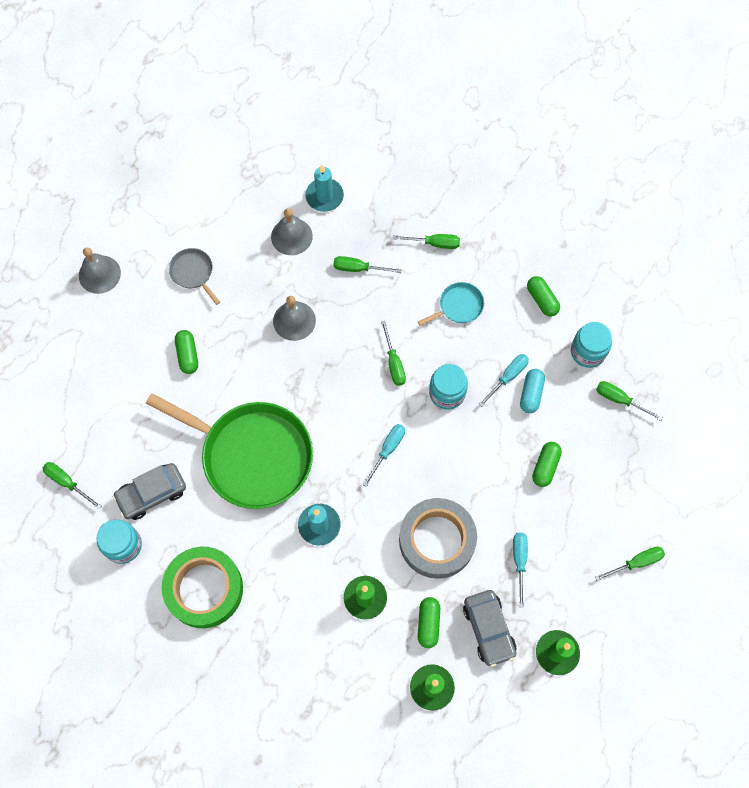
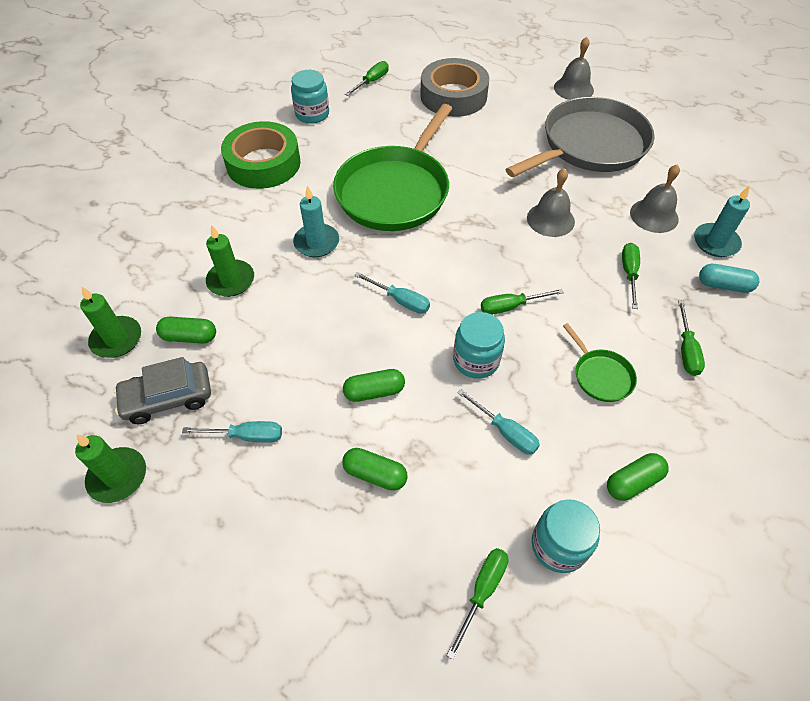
camera: 90 degrees right, 15 degrees down
grey car [113,463,186,520] -> none
grey pan [169,248,220,305] -> grey pan [506,97,655,177], size x2.36
green capsule [175,330,198,374] -> green capsule moved to [343,369,405,402]
grey tape [399,498,477,579] -> grey tape moved to [420,58,489,117]
turquoise pan [418,282,484,326] -> green pan [563,323,637,402]
turquoise capsule [520,369,545,413] -> turquoise capsule moved to [699,264,759,293]
green screwdriver [595,546,665,581] -> none

